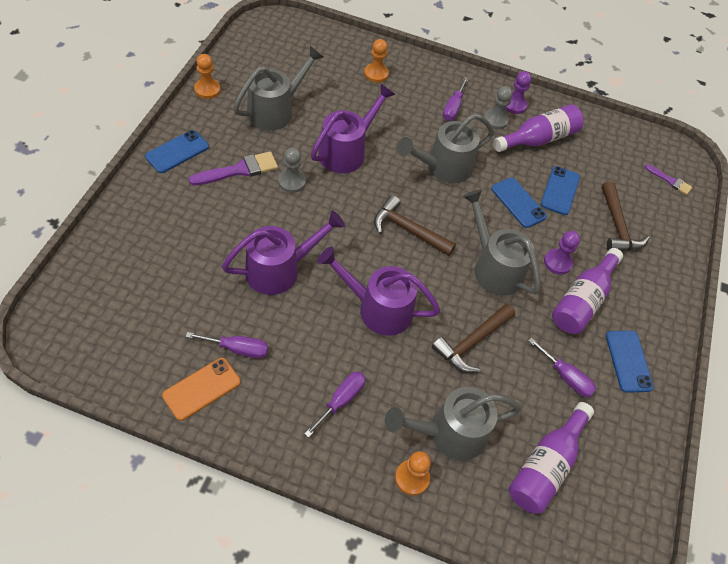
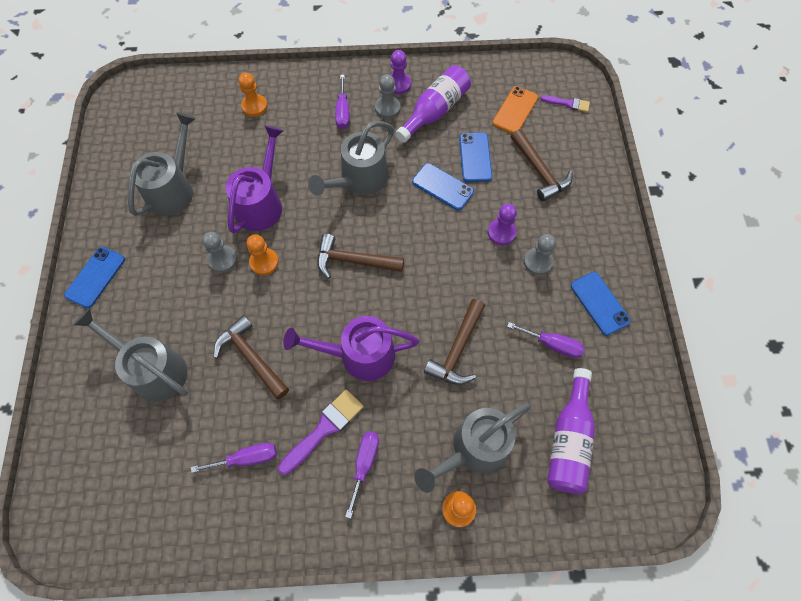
camera: 15 degrees left, 10 degrees up
orange phone [162,358,241,421] -> orange phone moved to [493,86,538,133]
purple brush [189,151,278,186] -> purple brush moved to [278,389,364,475]
orange pawn [194,54,221,99] -> orange pawn moved to [247,234,279,275]
purple watering can [222,210,345,295] -> brown hammer [214,315,289,400]
grey watering can [463,189,541,296] -> grey watering can moved to [73,308,188,402]
purple bottle [552,248,623,334] -> grey pawn [524,234,556,275]

